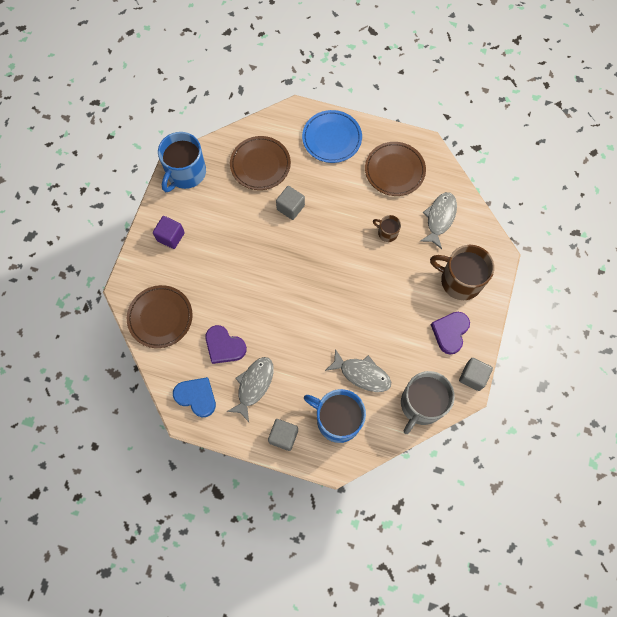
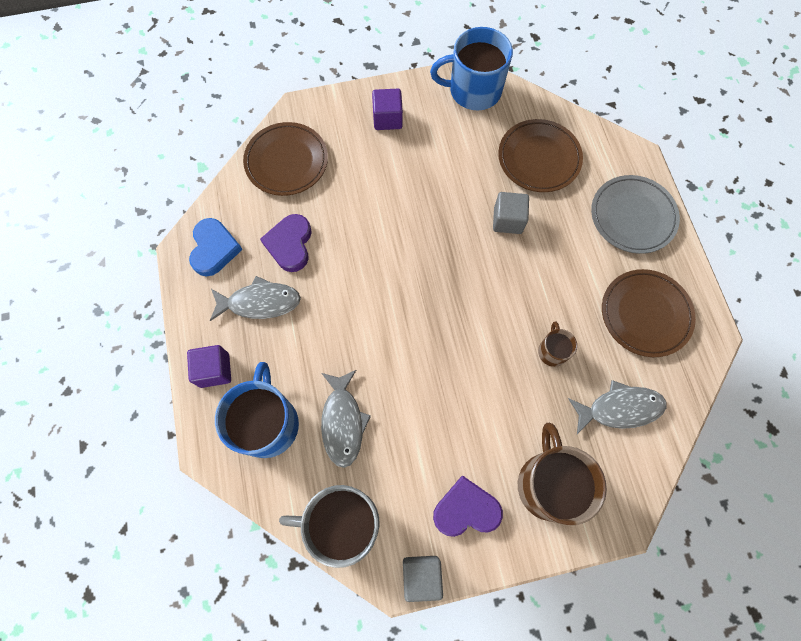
camera: 60 degrees right, 0 degrees up
grey cube [268,419,298,451] -> purple cube [187,345,231,388]
blue plate [302,110,362,163] -> grey plate [591,175,680,254]

